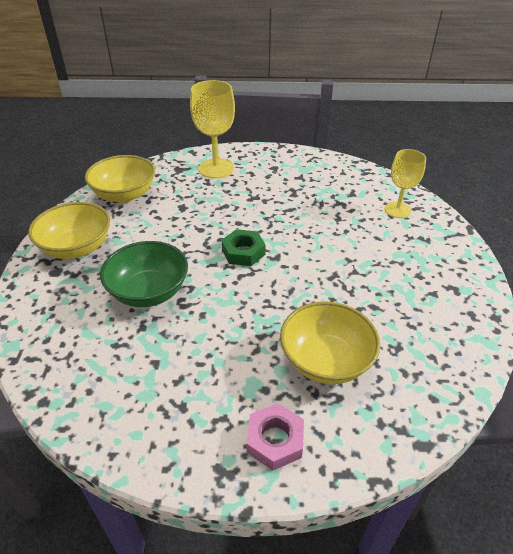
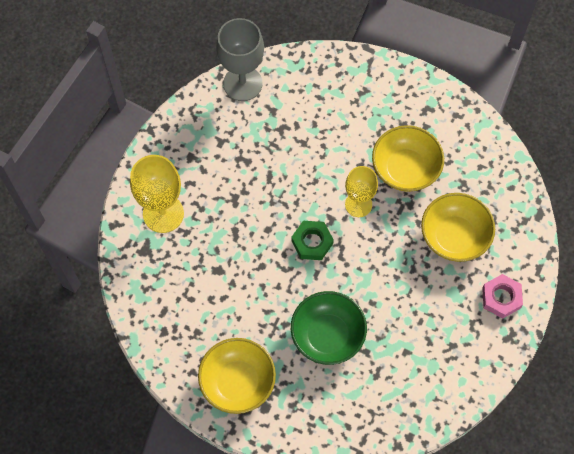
camera: 65 degrees left, 25 degrees up
yellow bowl [85,155,155,203] -> yellow bowl moved to [372,125,444,192]
yellow goblet [385,149,426,218] -> yellow goblet moved to [345,166,378,217]
none -> grey goblet [216,18,264,101]

